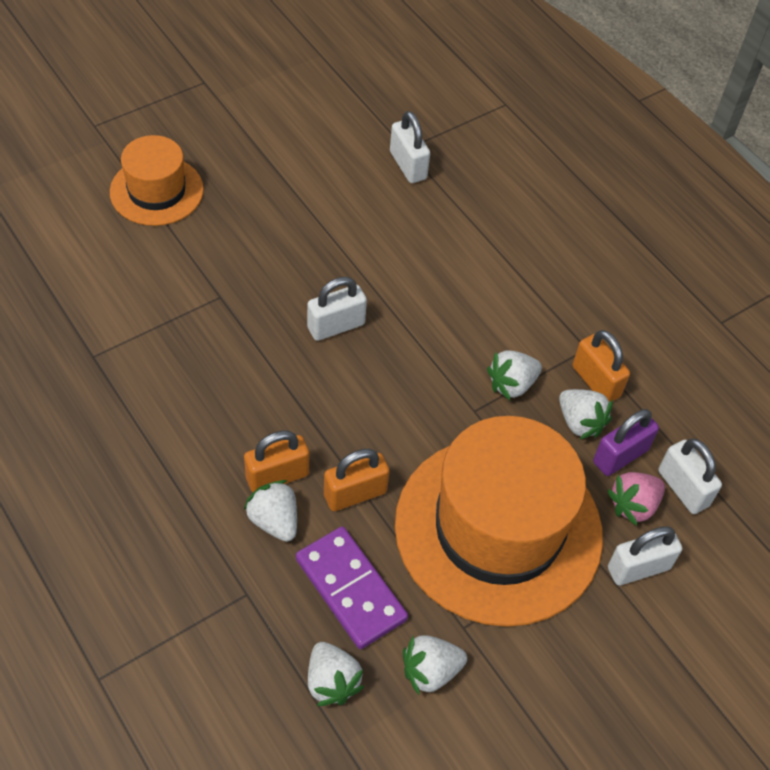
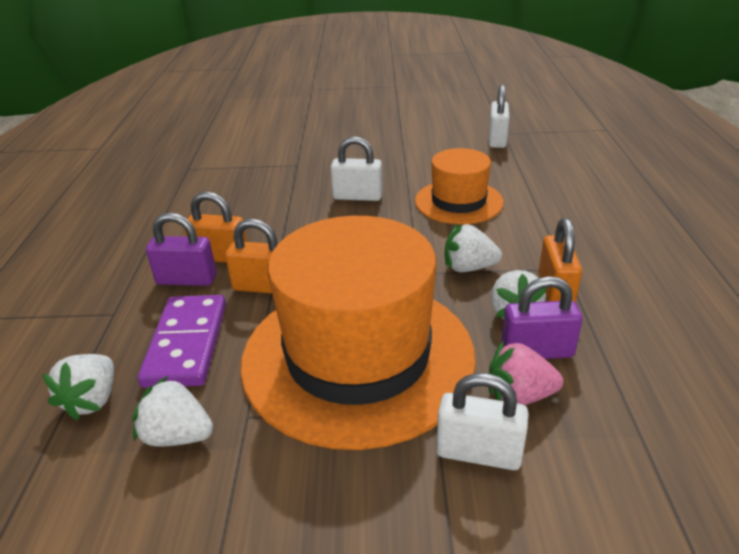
camera: 40 degrees right, 20 degrees down
orange hat [110,135,204,226] -> orange hat moved to [415,148,504,224]
white strawberry [243,480,297,542] -> purple padlock [146,212,217,286]
white padlock [658,439,722,514] -> none

